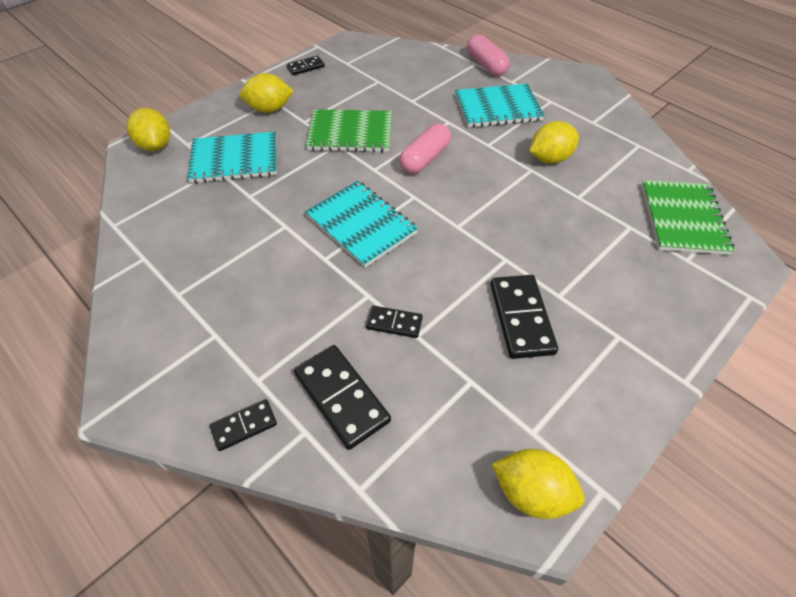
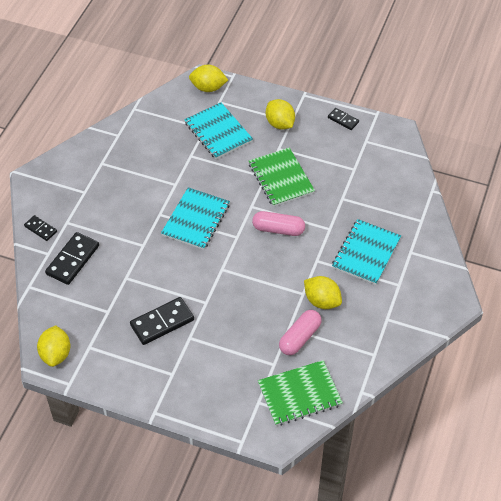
camera: 65 degrees right, 0 degrees up
yellow lemon [126,108,170,151] -> yellow lemon turned 60 degrees clockwise [189,65,228,92]
black domino [366,306,423,338] -> none
turquoise notebook [455,84,545,128] -> turquoise notebook turned 60 degrees clockwise [332,219,401,285]
pink capsule [467,34,510,76] -> pink capsule moved to [279,310,322,355]

